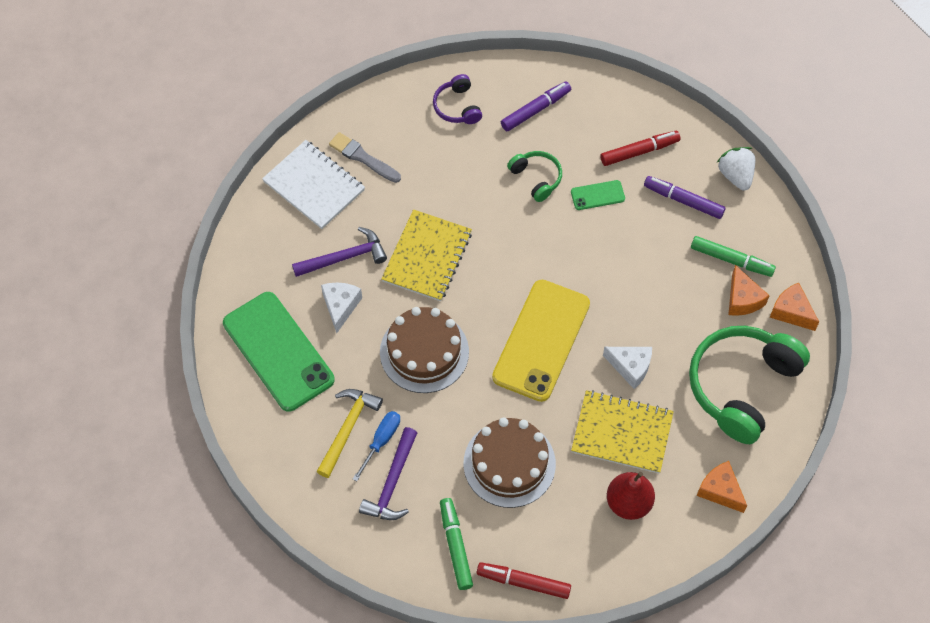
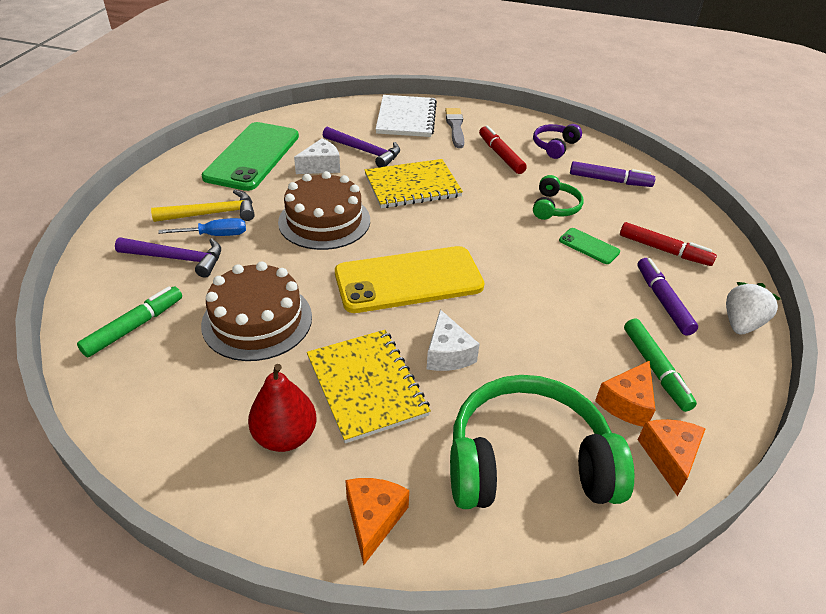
camera: 50 degrees right, 20 degrees down
purple hammer [359,427,417,520] -> purple hammer turned 150 degrees counterclockwise [115,238,221,278]
red marker [477,562,571,599] -> red marker moved to [479,125,527,174]

